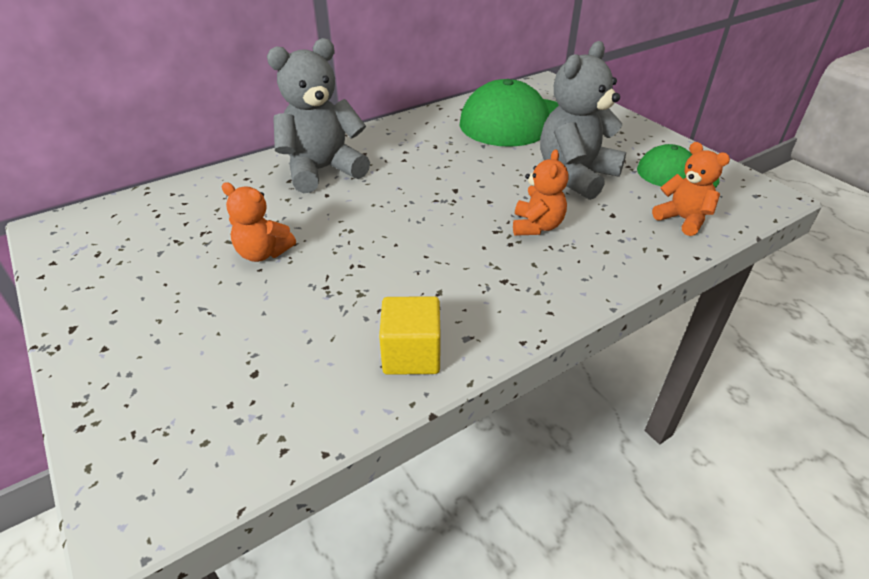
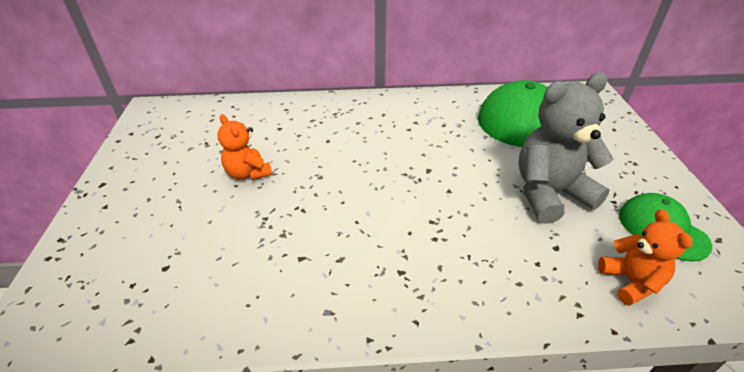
camera: 30 degrees right, 0 degrees up
grey teddy bear [267,38,370,193] -> none
yellow cube [379,296,441,375] -> none
orange teddy bear [513,149,569,236] -> none

